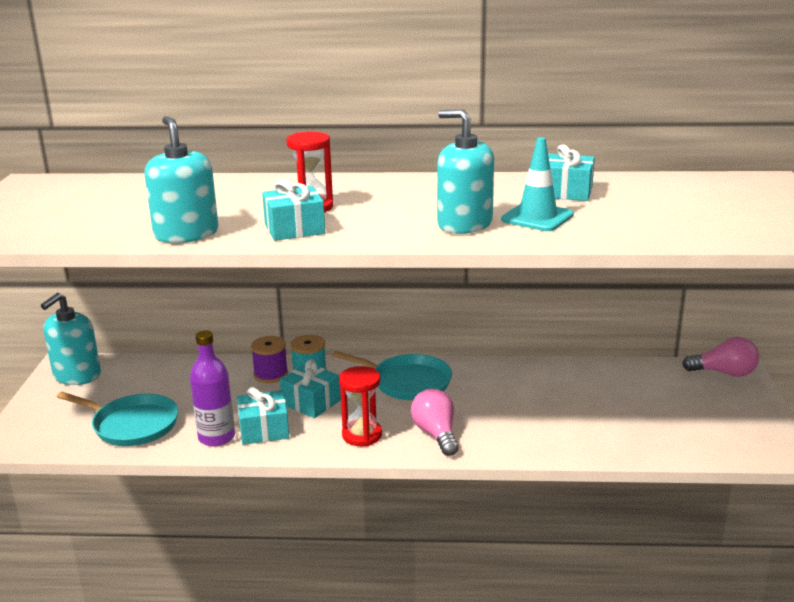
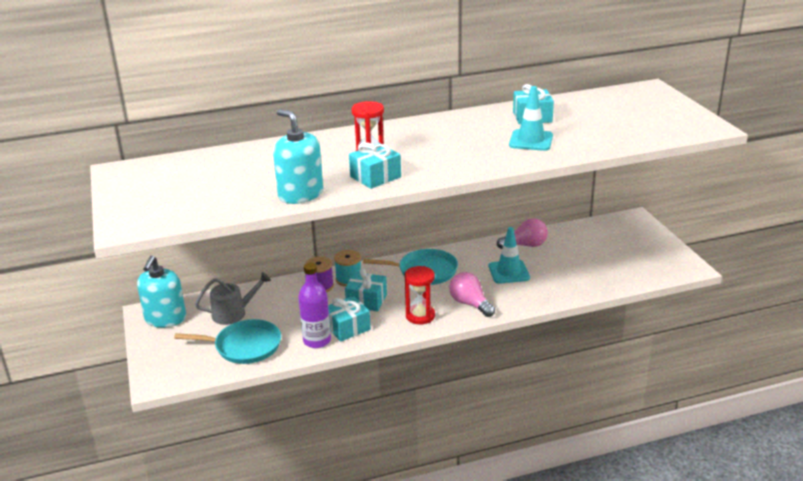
camera: 20 degrees left, 5 degrees up
turquoise soap dispenser [437,109,494,234] -> none
pink light bulb [682,337,759,377] -> pink light bulb moved to [497,218,548,249]
none -> grey watering can [195,272,271,325]
none -> turquoise traffic cone [489,227,530,284]

